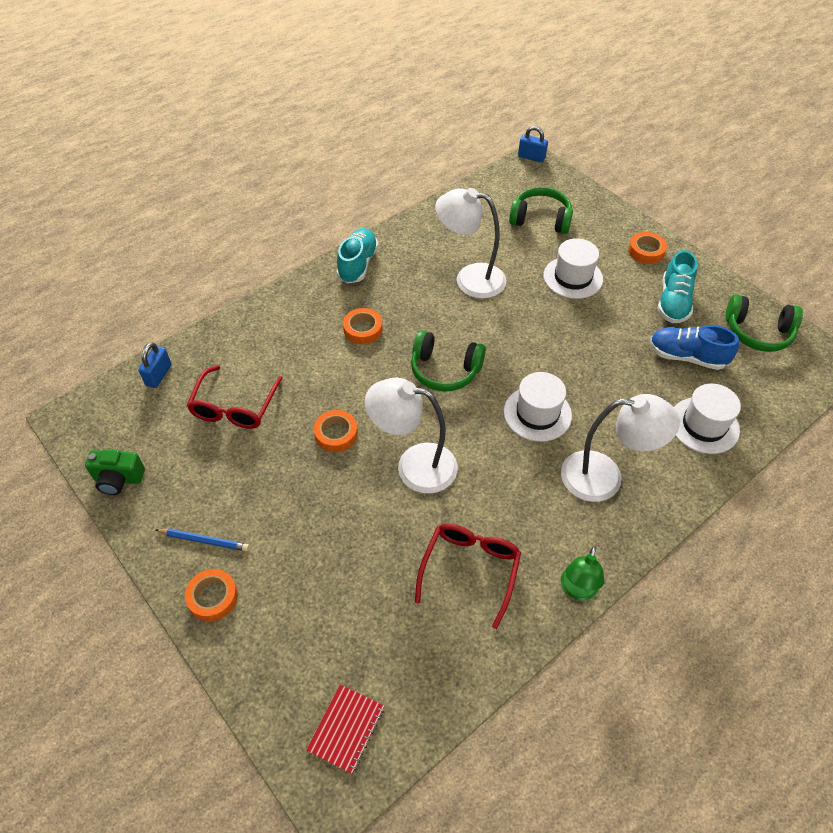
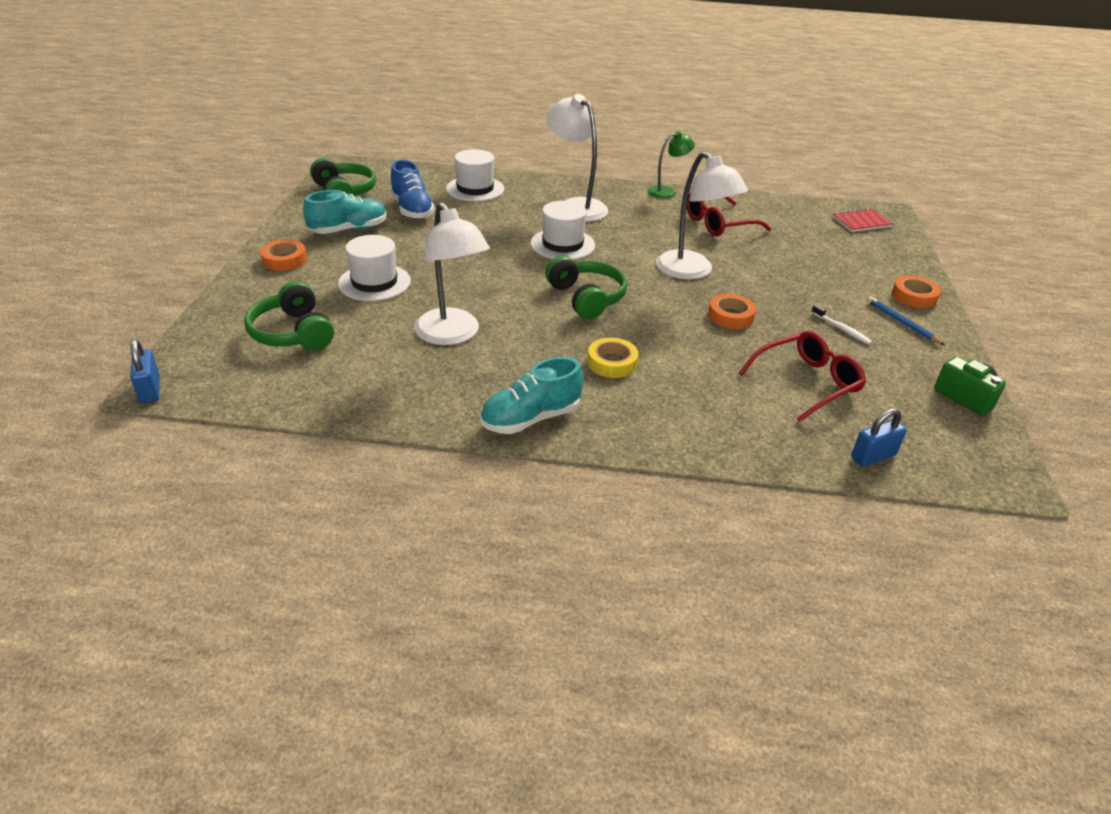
camera: 135 degrees left, 15 degrees down
orange tape [343,308,383,344] -> yellow tape [587,338,638,378]
none -> white toothbrush [811,304,872,345]

